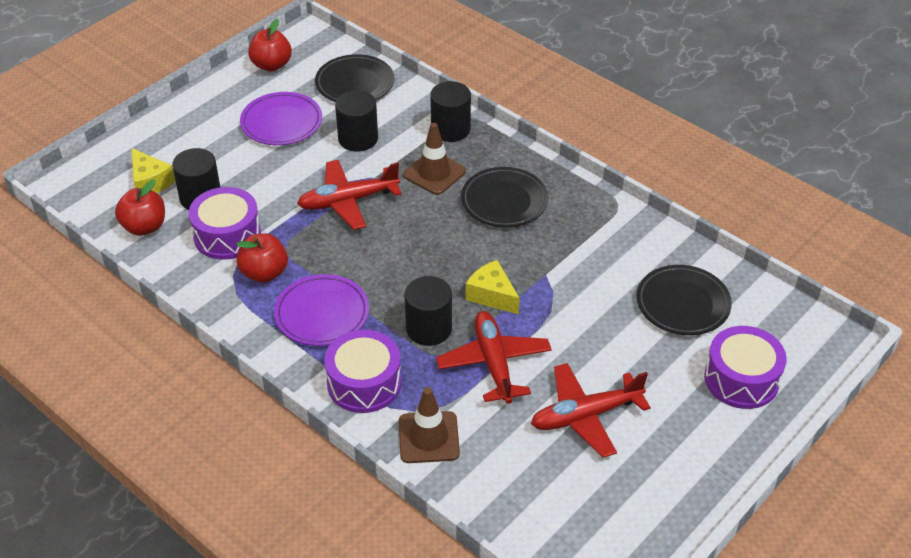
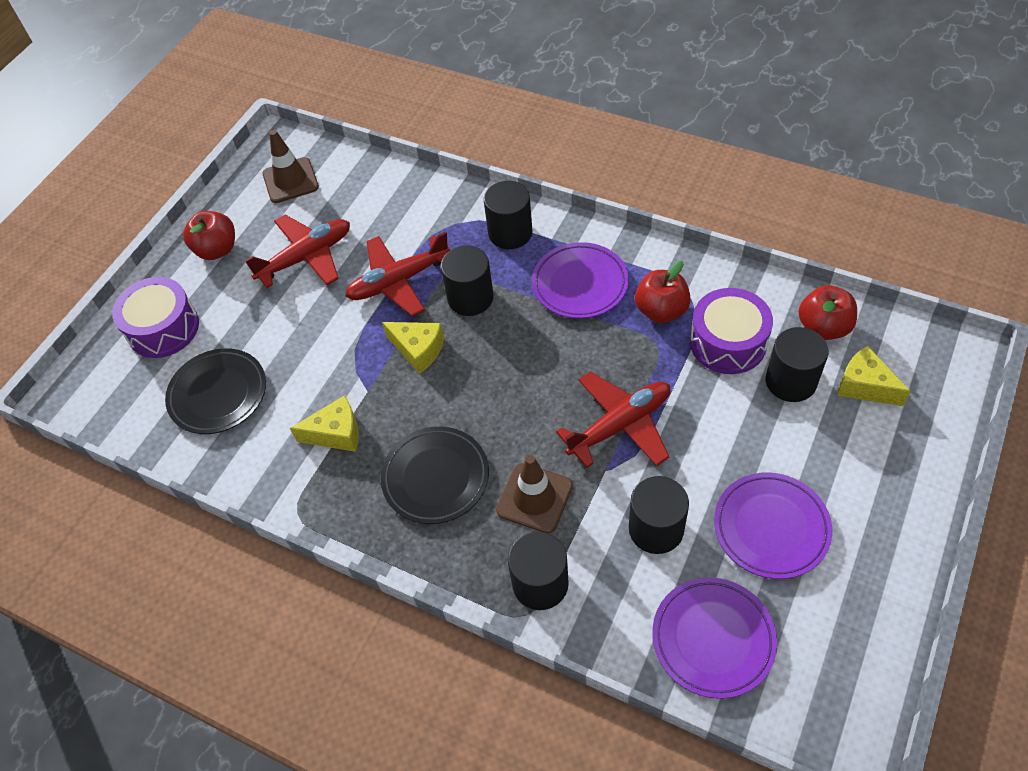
camera: 170 degrees right, 10 degrees up
red apple [248,19,292,72] -> red apple moved to [183,211,235,260]
black plate [315,54,395,102] -> purple plate [652,577,777,699]
purple drum [324,330,402,413] -> black cylinder [484,181,532,249]
brown traffic cone [399,387,460,463] -> brown traffic cone moved to [262,130,319,203]
red plane [436,311,552,404] -> red plane turned 90 degrees clockwise [345,232,450,316]
none -> yellow cheese [290,395,359,452]

